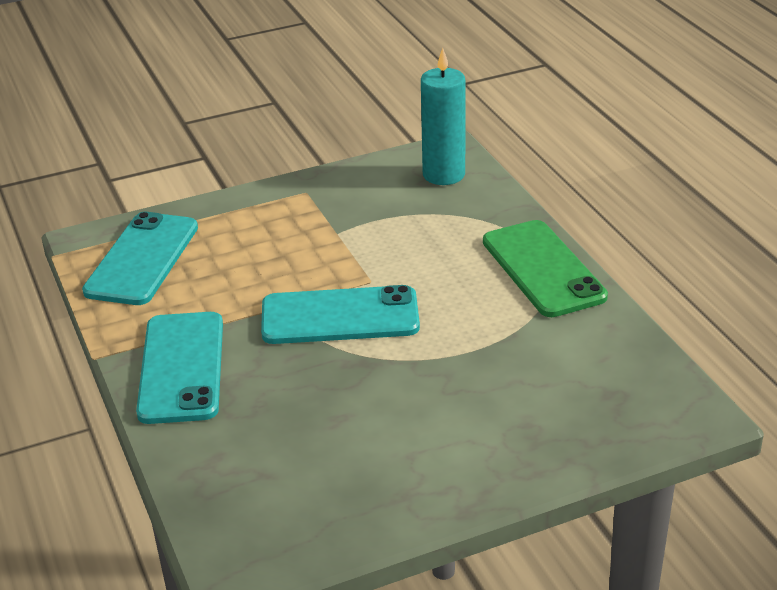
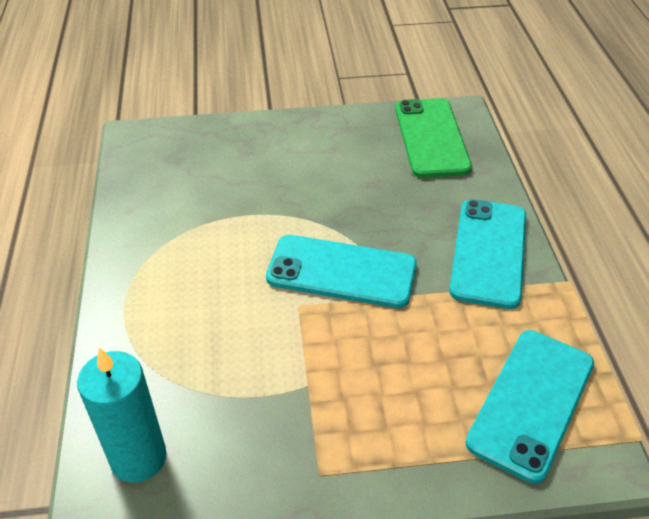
camera: 165 degrees left, 10 degrees up
green phone [483,220,608,317] -> green phone moved to [395,98,472,178]

